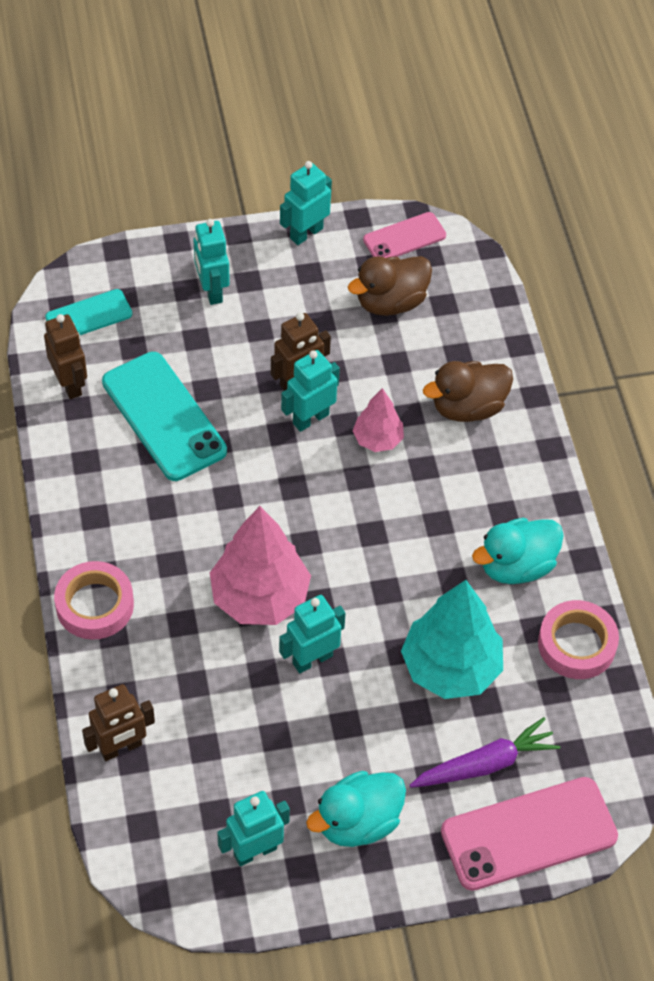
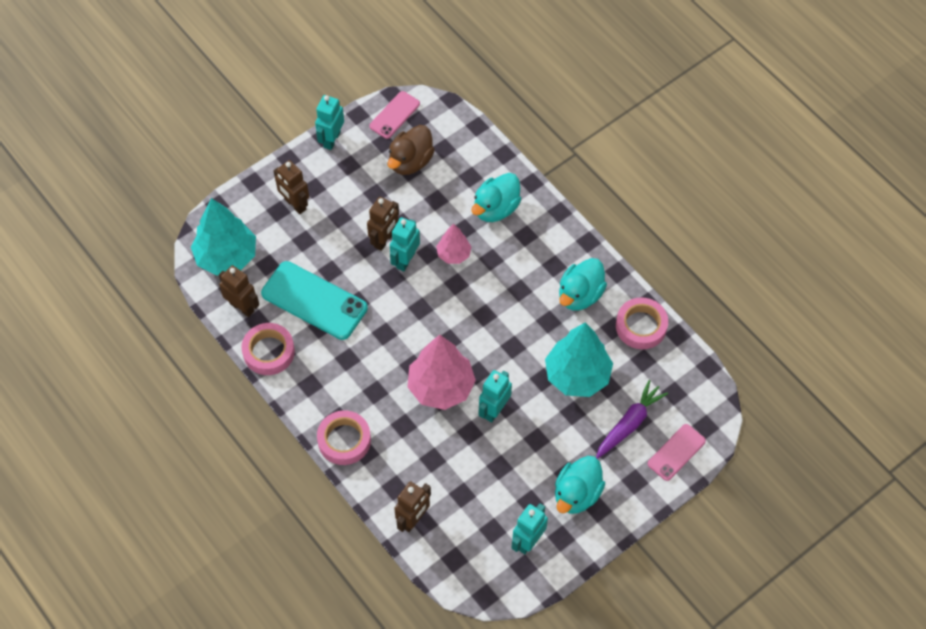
camera: 25 degrees left, 5 degrees up
turquoise phone [45,289,132,335] -> turquoise tree [191,198,256,276]
turquoise robot [193,219,230,305] -> brown robot [274,160,309,214]
brown duck [423,361,513,422] -> turquoise duck [472,173,521,222]
pink phone [441,777,618,891] -> pink phone [648,424,706,481], size x0.57
none -> pink tape [241,323,295,375]

